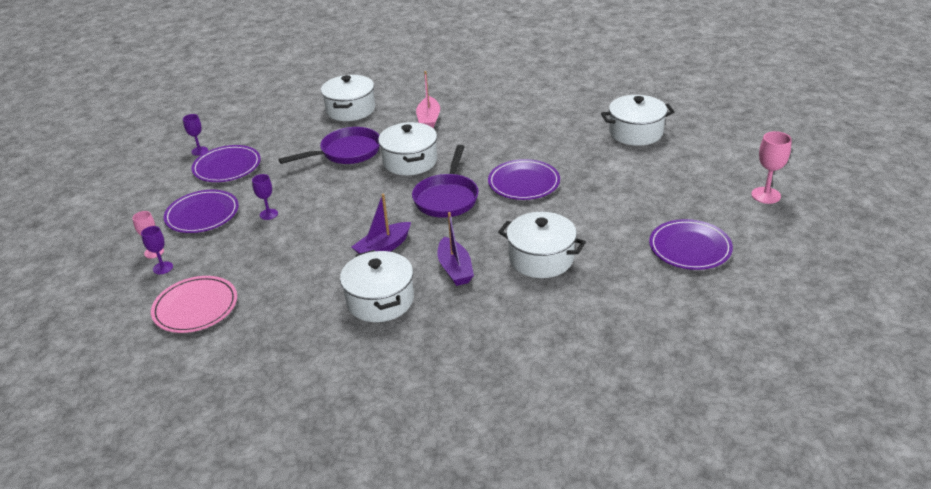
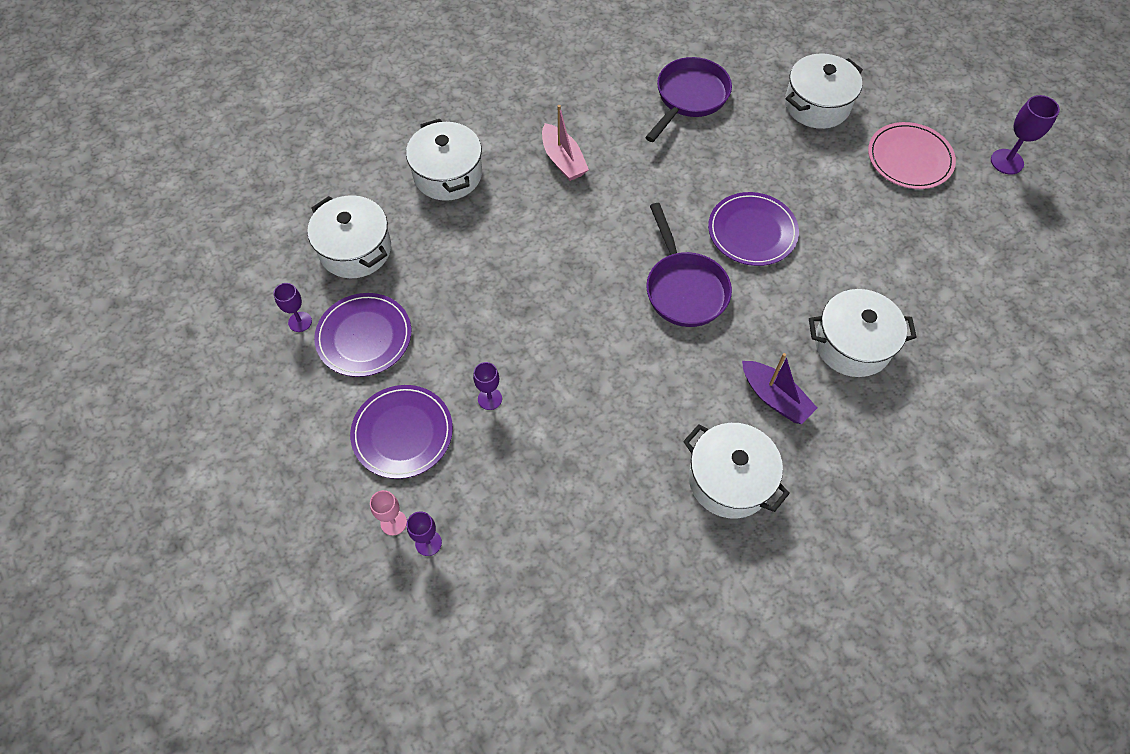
camera: 30 degrees left, 25 degrees up
pink plate [151,276,237,333] -> pink plate moved to [868,122,956,189]
purple pan [279,127,380,164] -> purple pan moved to [645,57,732,142]
purple boat [352,194,411,254] -> none
white pot [378,122,437,175] -> white pot moved to [307,195,391,278]
purple plate [649,219,733,270] -> none
pink goblet [751,131,792,204] -> purple goblet [991,95,1060,175]

